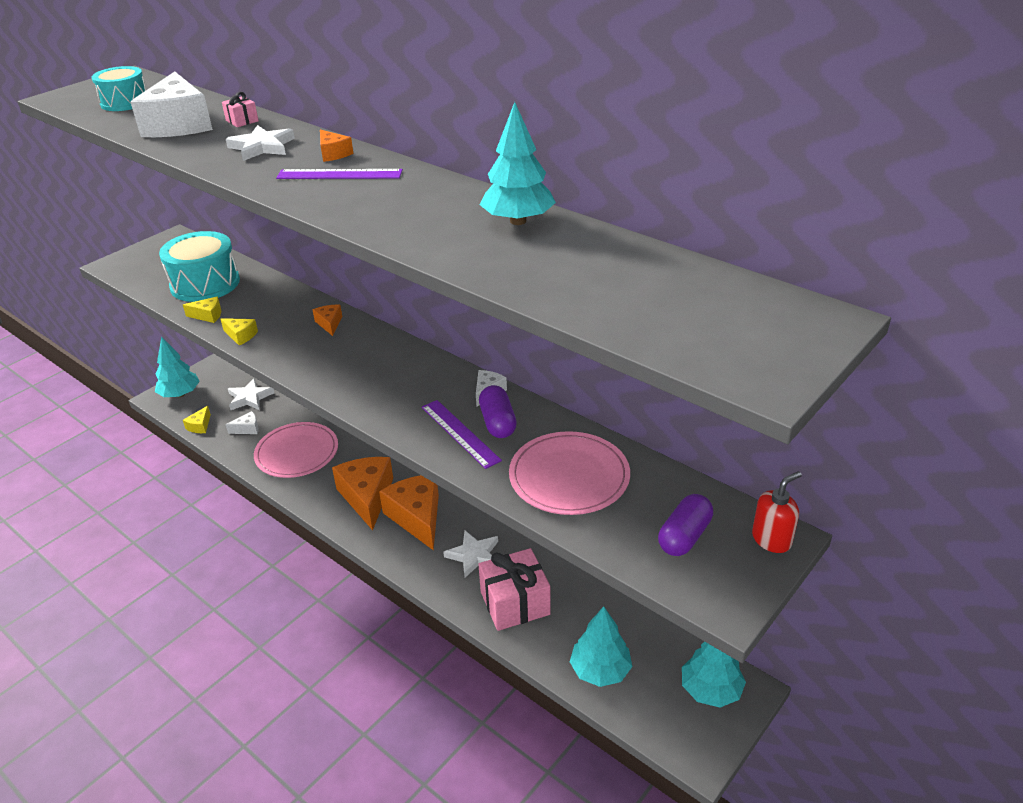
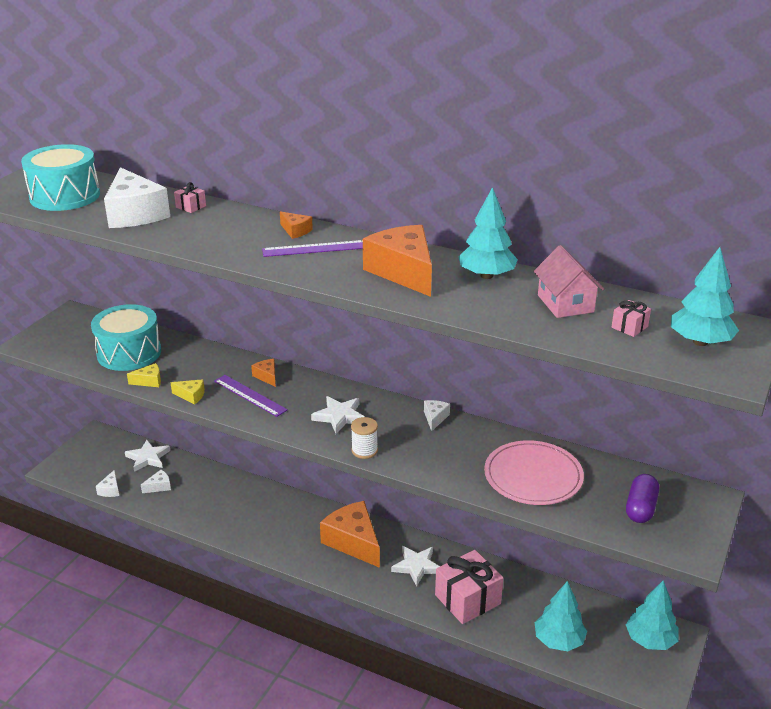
camera: 15 degrees left, 5 degrees down
turquoise drum [91,66,146,111] -> turquoise drum [21,144,100,211], size x1.60
turquoise tree [155,336,200,397] -> turquoise tree moved to [671,247,739,346]
yellow cheese [183,406,211,433] -> white cheese [96,470,119,497]
white star [226,125,295,161] -> white star moved to [311,396,365,434]
pink plate [254,422,338,478] -> none
orange cheese [332,457,393,530] -> orange cheese moved to [363,225,432,297]
purple ruler [422,400,502,469] -> purple ruler moved to [214,375,288,417]
purple capsule [479,385,517,438] -> none
red soap dispenser [752,471,802,553] -> none
none -> white spool [351,417,378,459]
none -> pink house [534,245,604,318]
none -> pink gift [611,300,651,337]

